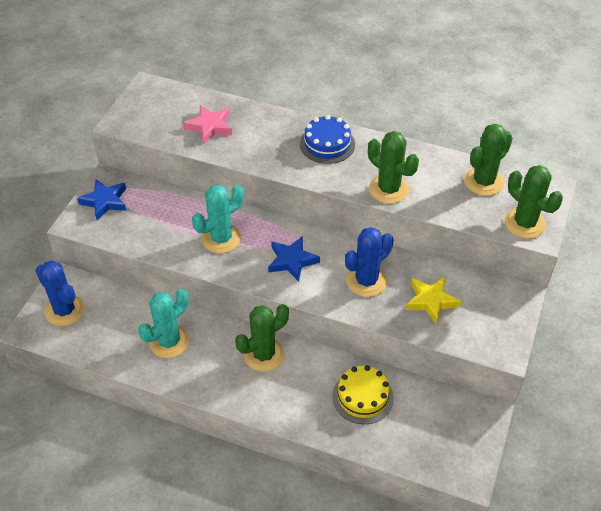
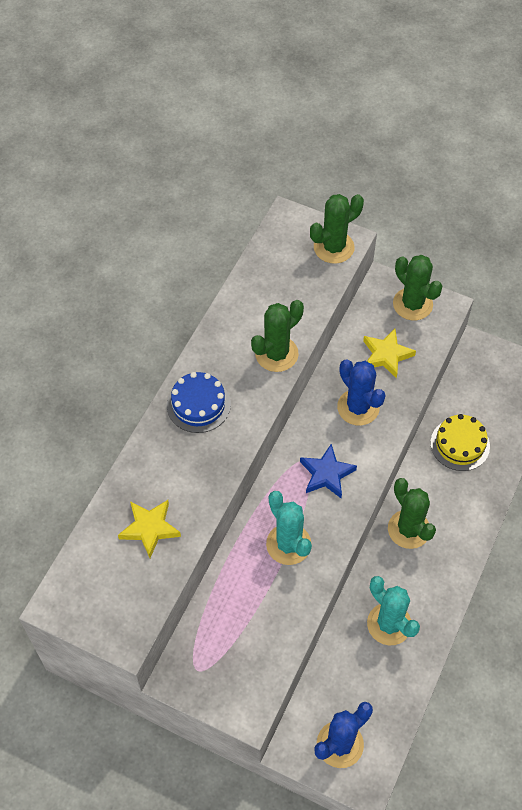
camera: 85 degrees left, 10 degrees up
blue star [77,179,127,220] -> none
pink star [183,105,232,144] -> yellow star [118,500,181,558]
green cactus [464,124,513,196] -> green cactus moved to [393,255,442,320]

